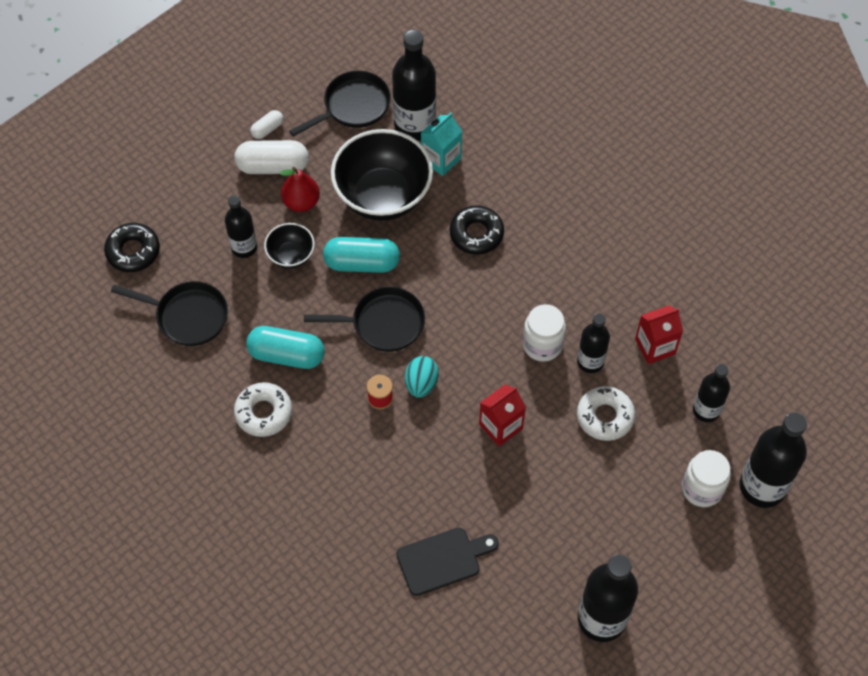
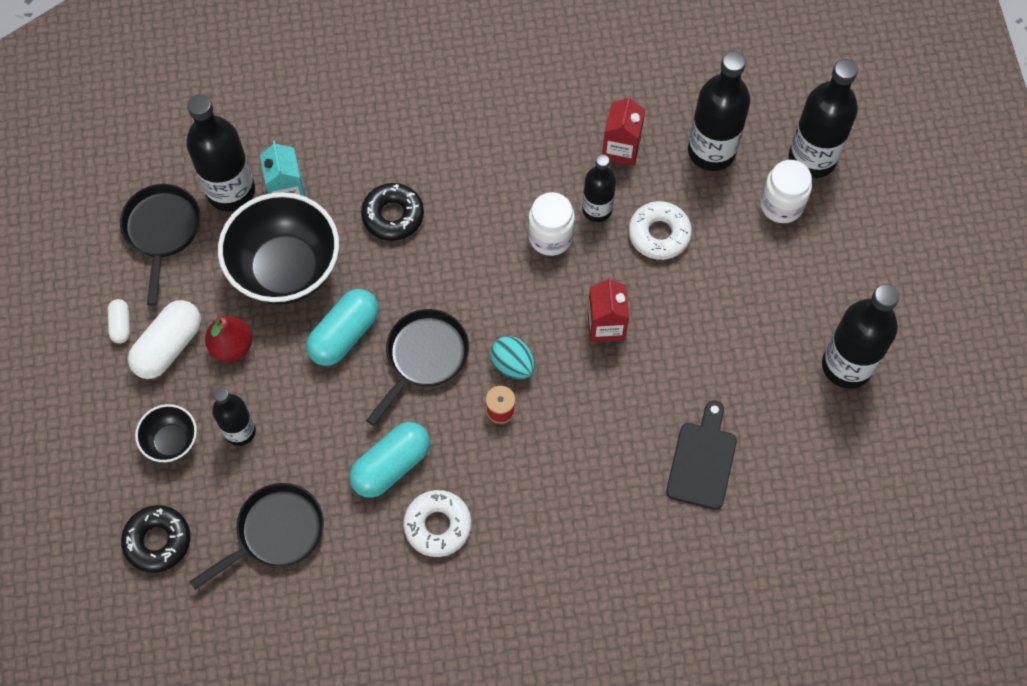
camera: 55 degrees left, 5 degrees up
black bowl [264,223,315,269] -> black bowl moved to [135,404,197,462]
black bottle [693,364,730,422] -> black bottle [688,51,750,171], size x1.65

